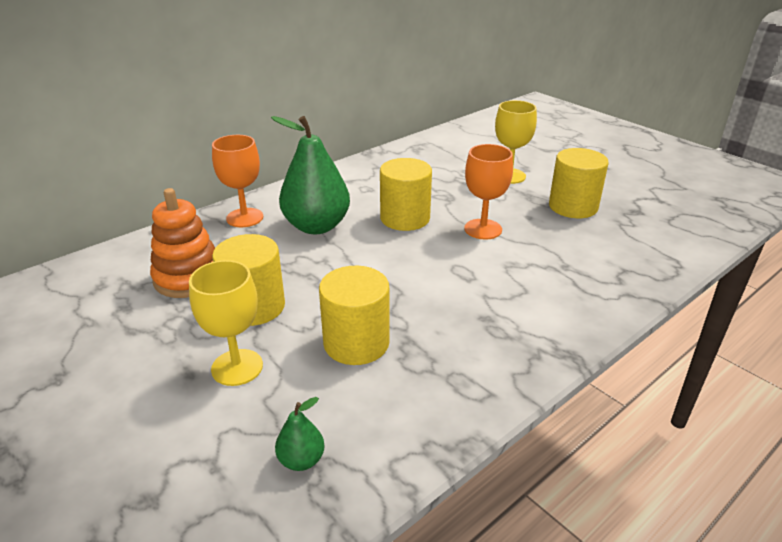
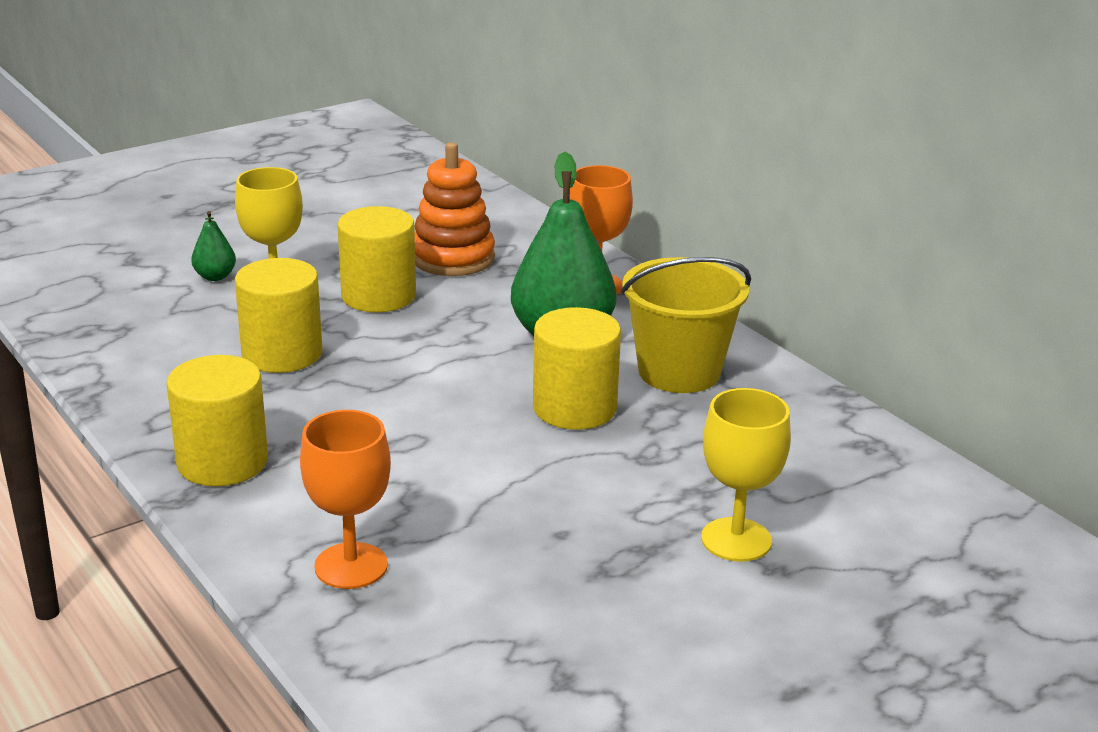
camera: 95 degrees right, 5 degrees down
green pear [275,397,325,471] -> green pear moved to [191,211,236,281]
orange goblet [464,144,513,240] -> orange goblet moved to [300,410,391,589]
yellow cylinder [549,148,609,218] -> yellow cylinder moved to [167,355,268,486]
none -> yellow bucket [621,257,751,393]

